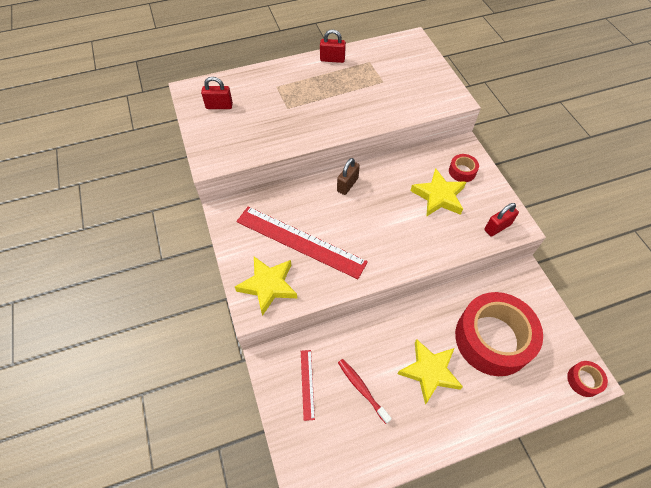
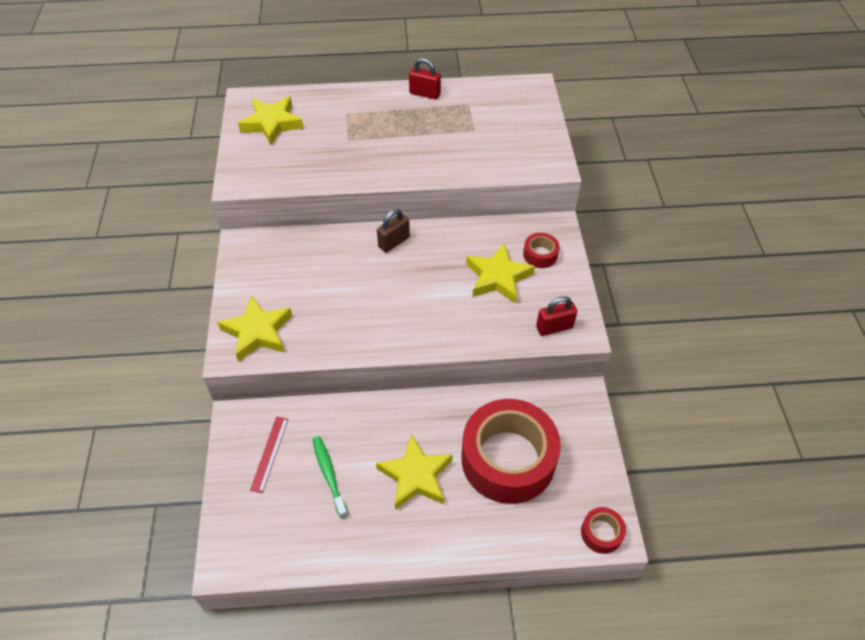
camera: 15 degrees right, 5 degrees down
red padlock [201,77,233,109] -> yellow star [238,96,304,145]
red ruler [236,207,368,279] -> none
red toothbrush [338,359,392,424] -> green toothbrush [313,436,348,518]

